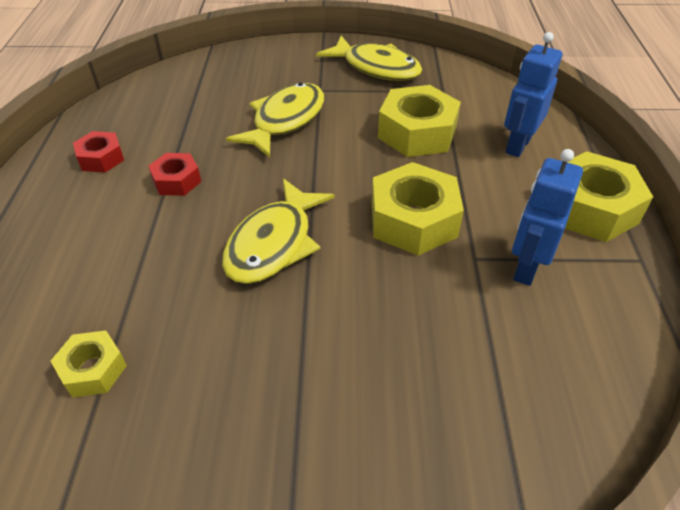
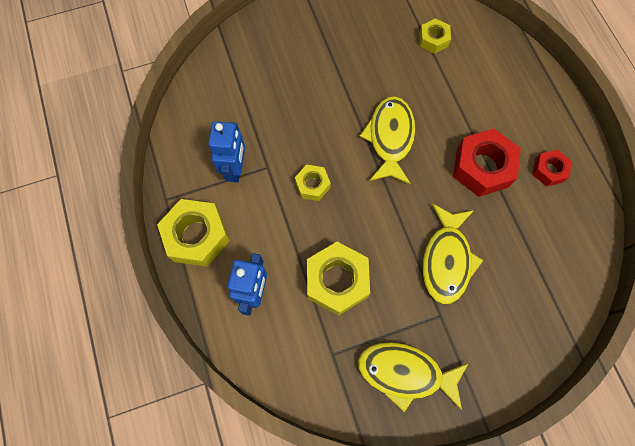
camera: 160 degrees right, 25 degrees up
red nut [148,153,201,196] -> red nut [453,128,521,197], size x1.81
yellow nut [371,162,464,255] -> yellow nut [295,165,331,201], size x0.55

